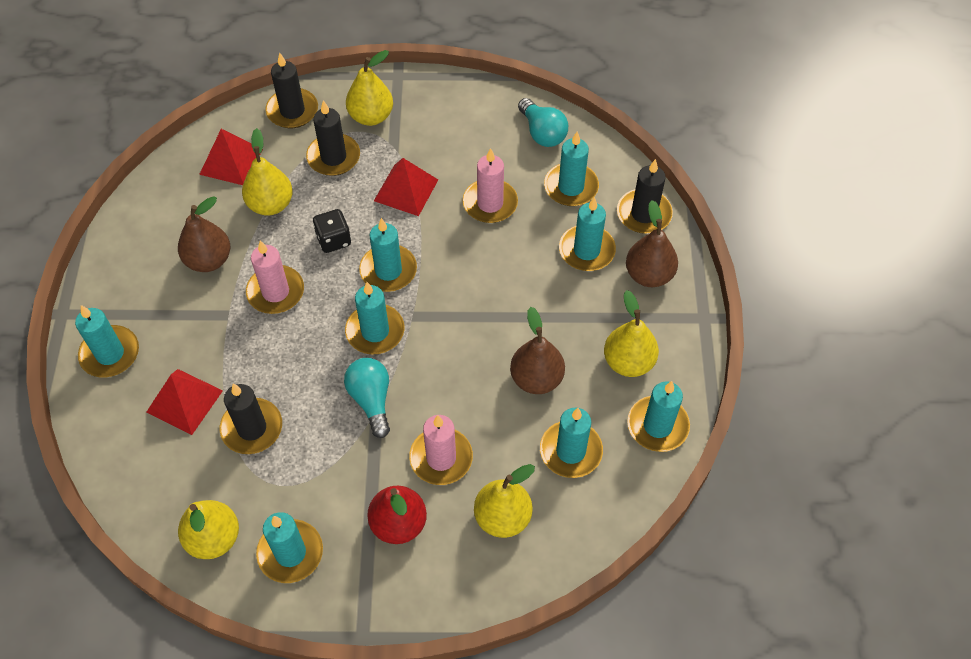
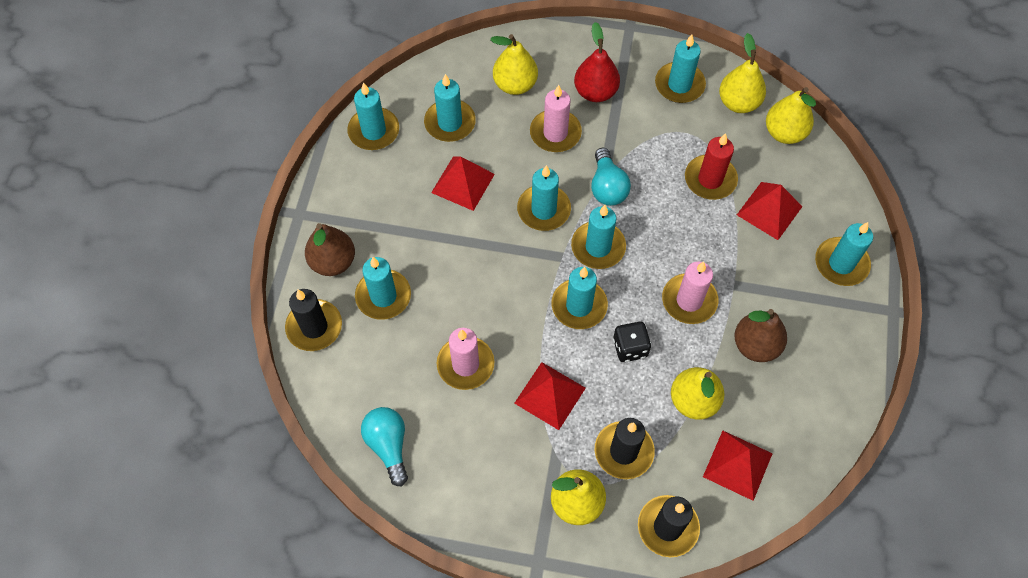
camera: 170 degrees left, 5 degrees up
black candle [220,384,282,454] -> red candle [685,133,738,200]
brown pear [510,307,565,394] -> red pyramid [431,157,495,211]
turquoise candle [544,132,599,206] -> turquoise candle moved to [517,165,571,231]
yellow pear [604,290,659,377] -> yellow pear moved to [766,87,816,144]

